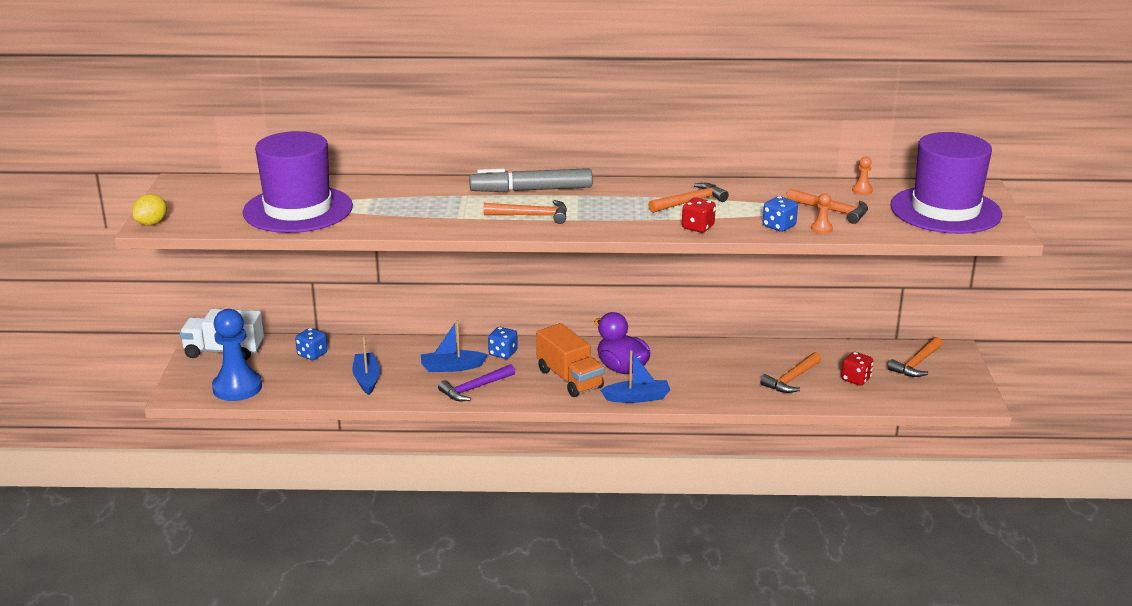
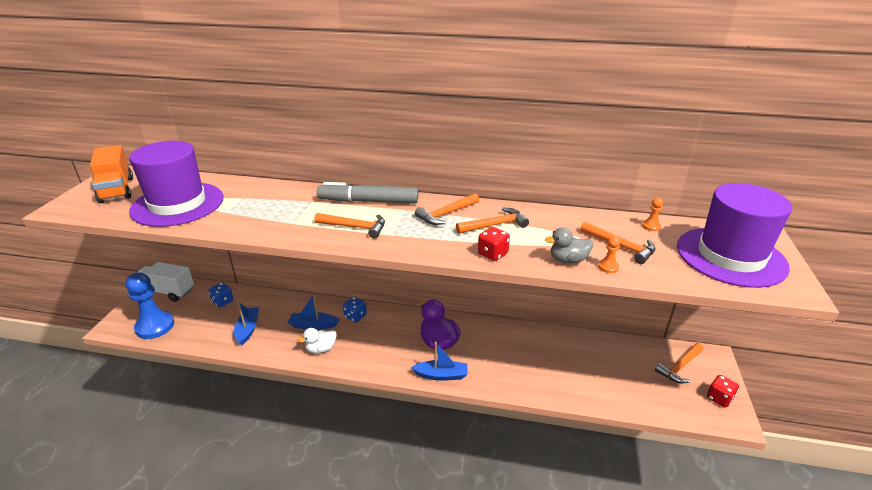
camera: 10 degrees right, 5 degrees up
yellow lemon [132,194,167,226] -> none
purple hammer [438,364,515,401] -> white duck [298,328,337,353]
orange truck [536,323,604,397] -> orange truck moved to [90,145,133,203]
orange hammer [760,352,822,393] -> orange hammer moved to [415,193,479,225]
blue dice [763,196,798,232] -> grey duck [545,227,593,263]
red dice [841,352,873,386] -> red dice moved to [707,375,739,408]

